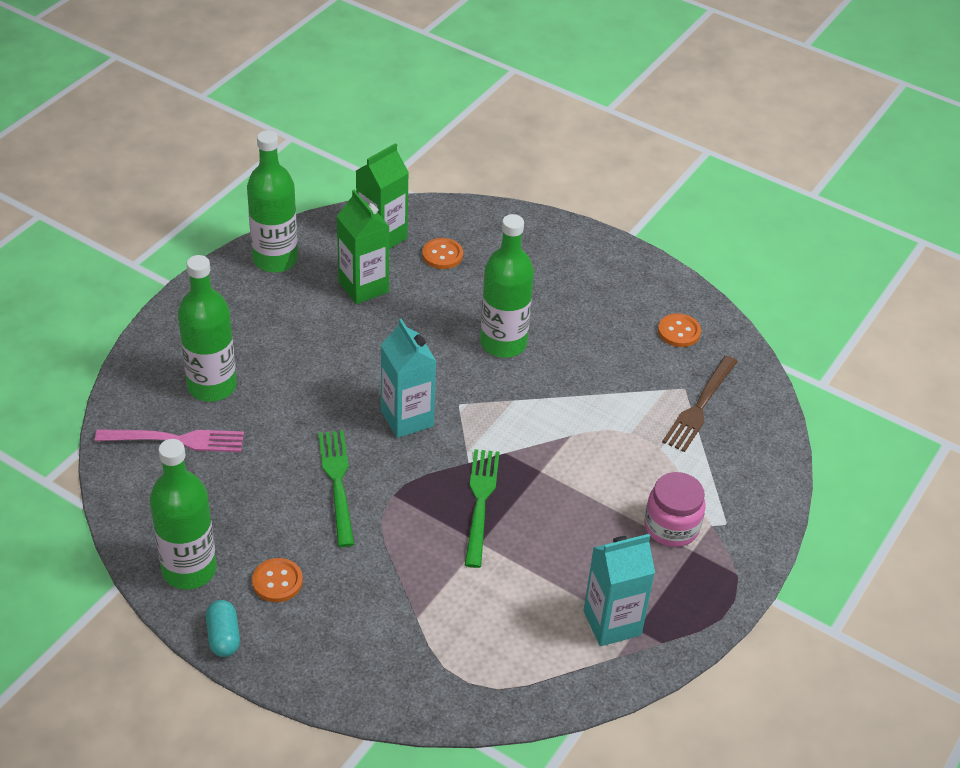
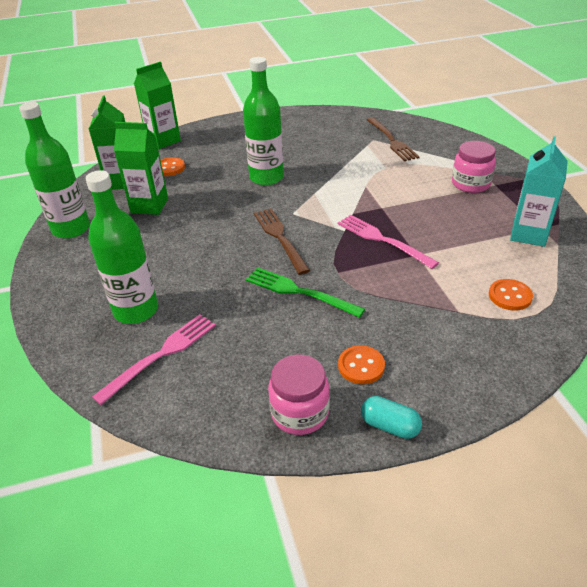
camera: 45 degrees left, 5 degrees down
green bottle [150,439,217,589] -> pink jar [268,354,330,435]
turquoise carton [381,319,436,438] -> brown fork [254,208,310,275]
green fork [465,449,500,568] -> pink fork [338,215,439,269]
orange button [658,313,701,347] -> orange button moved to [489,279,533,311]
none -> green carton [134,62,181,149]

